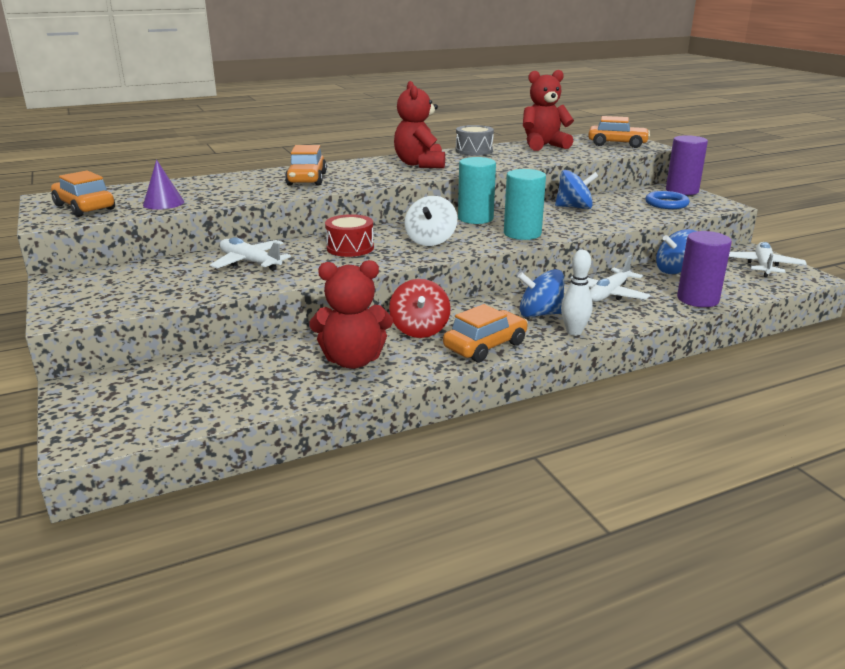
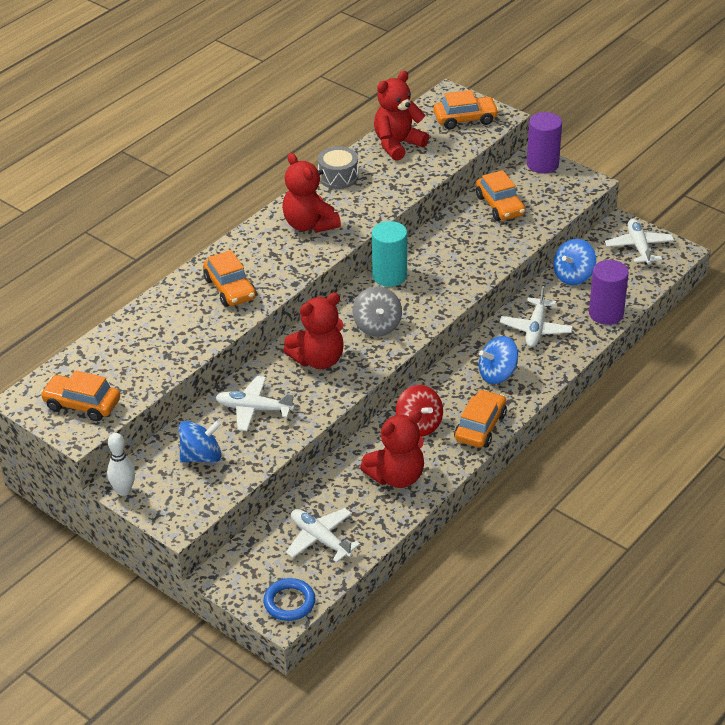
camera: 25 degrees left, 15 degrees up
purple cone [143,160,184,210] -> none
red drum [325,214,374,257] -> red teddy bear [283,293,344,369]
white spinning top [404,196,457,246] -> grey spinning top [353,286,402,337]
turquoise cylinder [504,169,546,240] -> none
blue spinning top [555,170,598,209] -> blue spinning top moved to [179,420,221,463]
white bowling pin [561,250,593,336] -> white bowling pin moved to [107,433,135,496]
blue ring [645,191,690,209] -> blue ring moved to [263,578,316,621]
none -> white plane [286,508,360,563]
none -> orange car [476,170,526,221]

